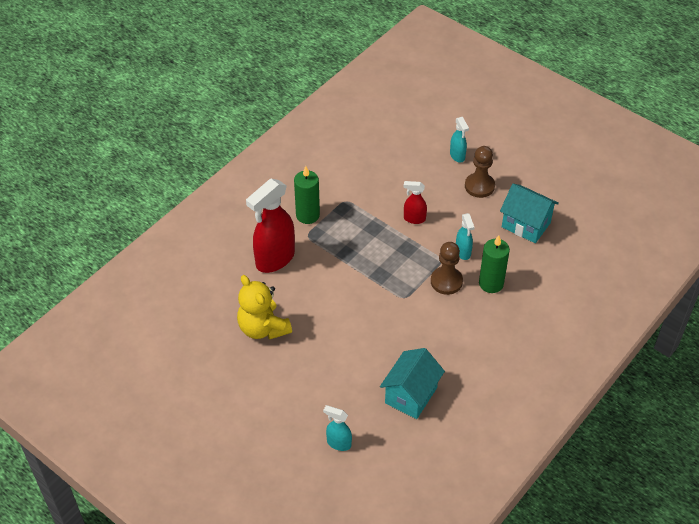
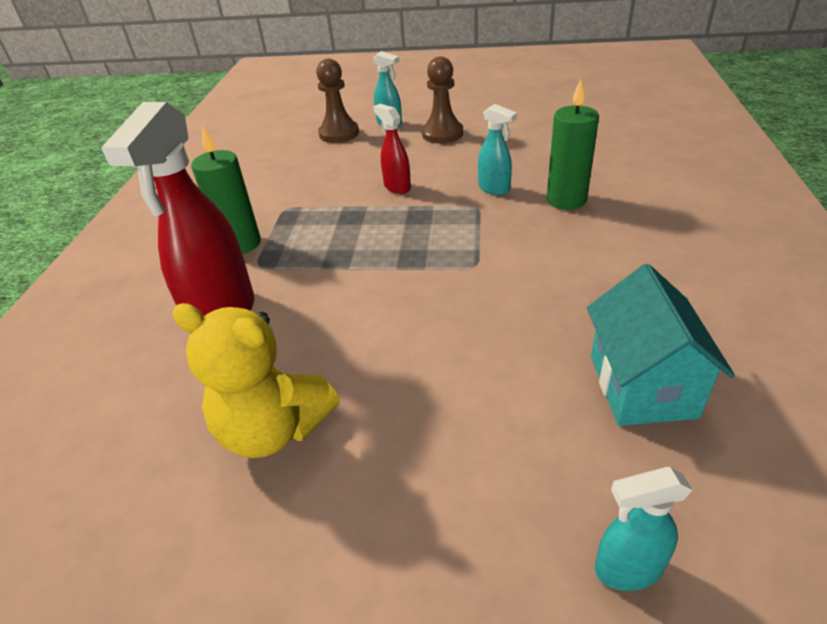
camera: 30 degrees left, 10 degrees down
red spray bottle [403,181,427,224] -> red spray bottle turned 75 degrees clockwise [373,104,411,194]
brown pawn [431,242,463,295] -> brown pawn moved to [316,59,359,143]
turquoise house [500,184,559,243] -> none

